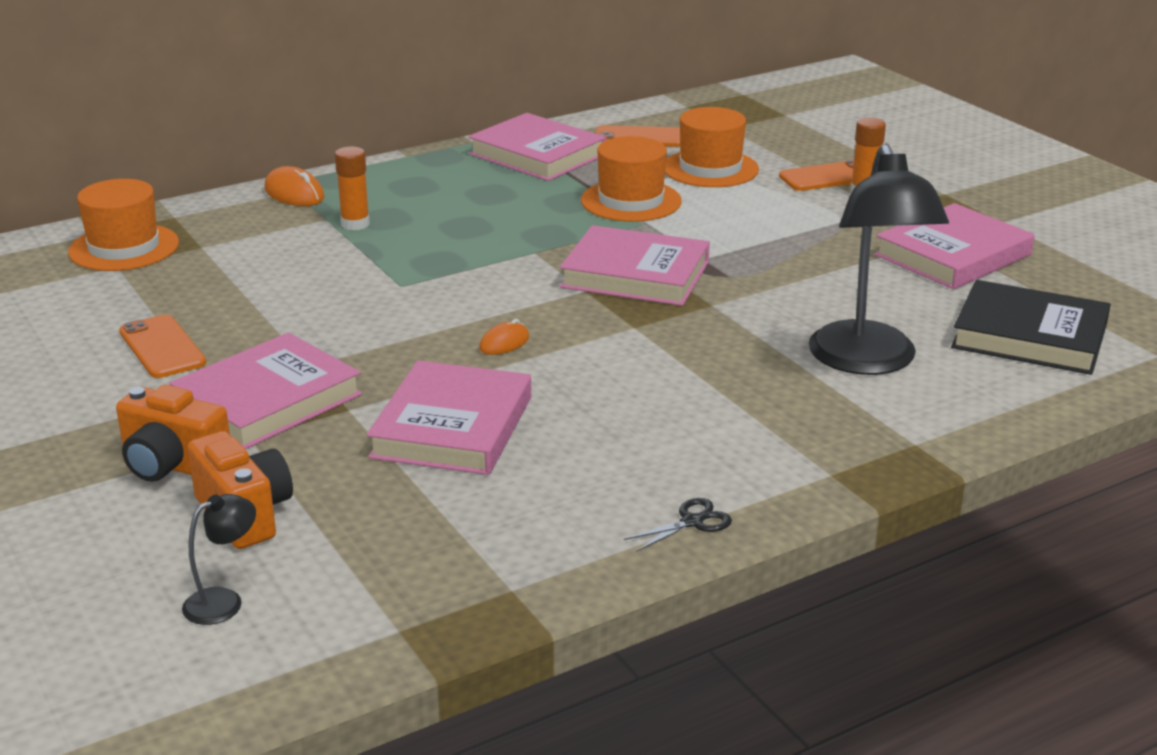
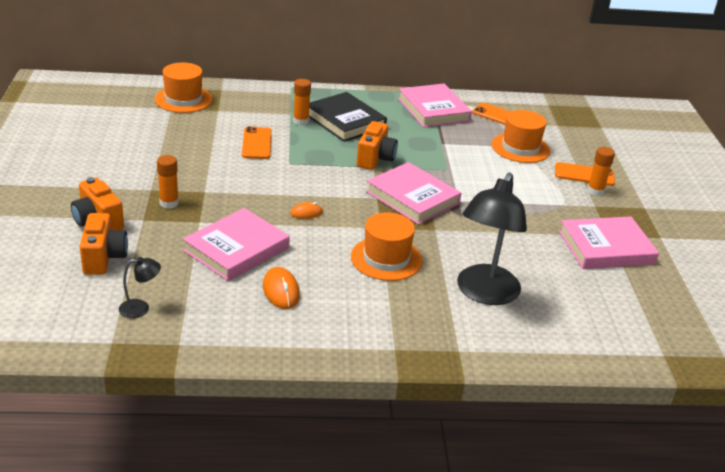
camera: 25 degrees right, 5 degrees up
orange phone [119,314,206,378] -> orange phone moved to [242,126,272,159]
pink book [169,332,362,449] -> orange glue stick [157,155,179,209]
black lamp [182,494,256,625] -> black lamp moved to [119,257,161,318]
orange mouse [264,166,324,206] -> orange mouse moved to [263,267,300,309]
orange hat [581,136,682,222] -> orange hat moved to [351,212,423,281]
black scissors [624,498,732,552] -> none
black book [951,280,1111,375] -> black book moved to [309,92,387,142]
none -> orange camera [357,121,398,170]

